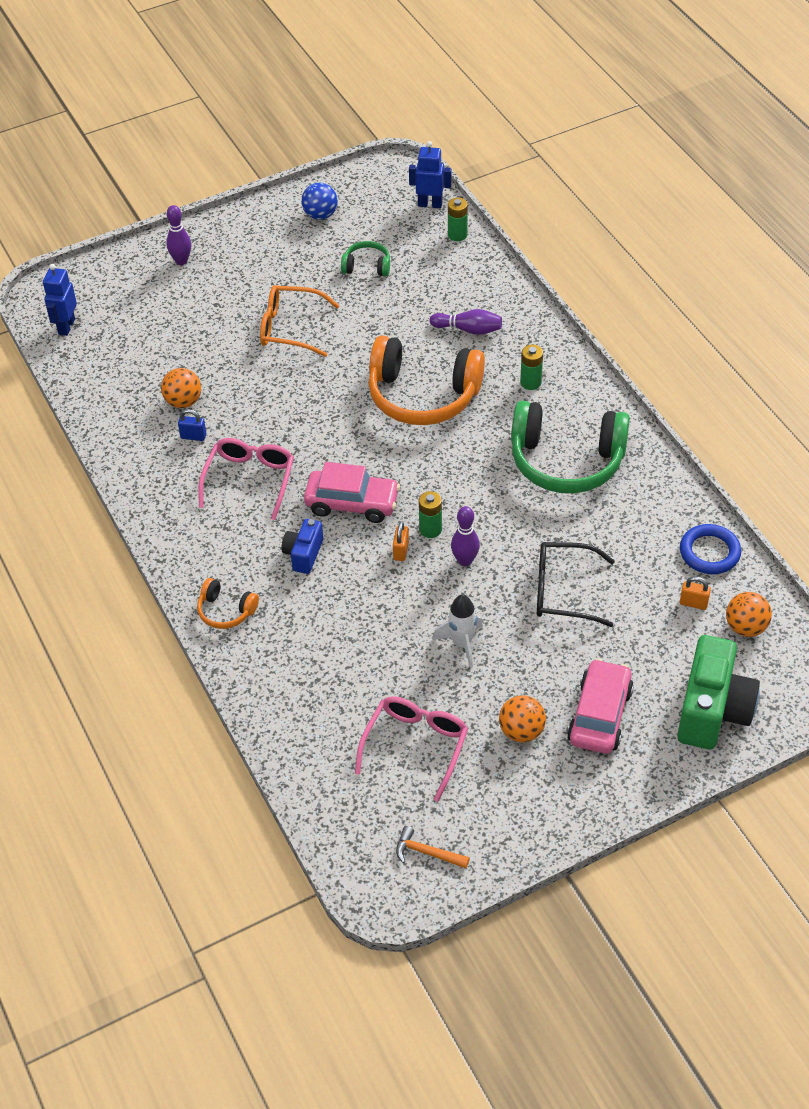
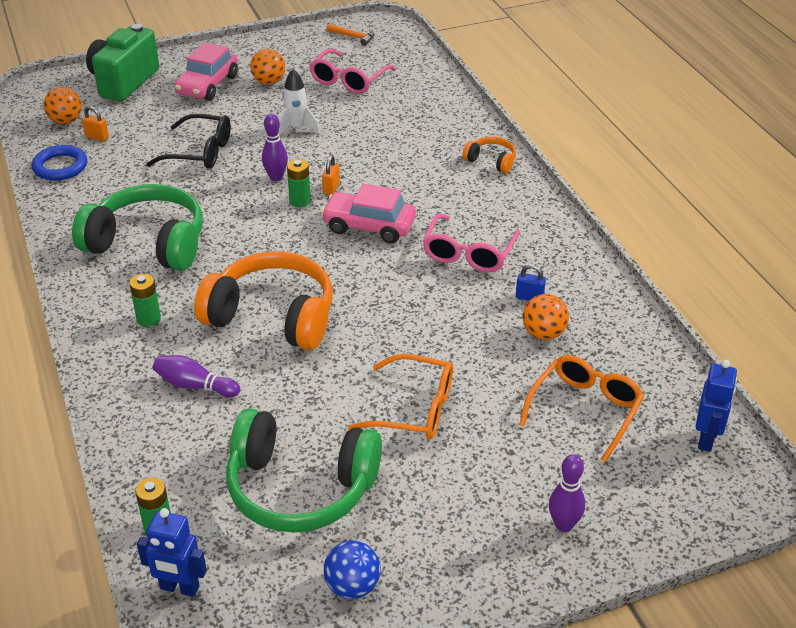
camera: 175 degrees left, 10 degrees down
blue camera [282,519,323,574] -> none
green headphones [341,241,390,277] -> green headphones [226,408,382,533], size x2.17
none -> orange glasses [519,355,644,462]

